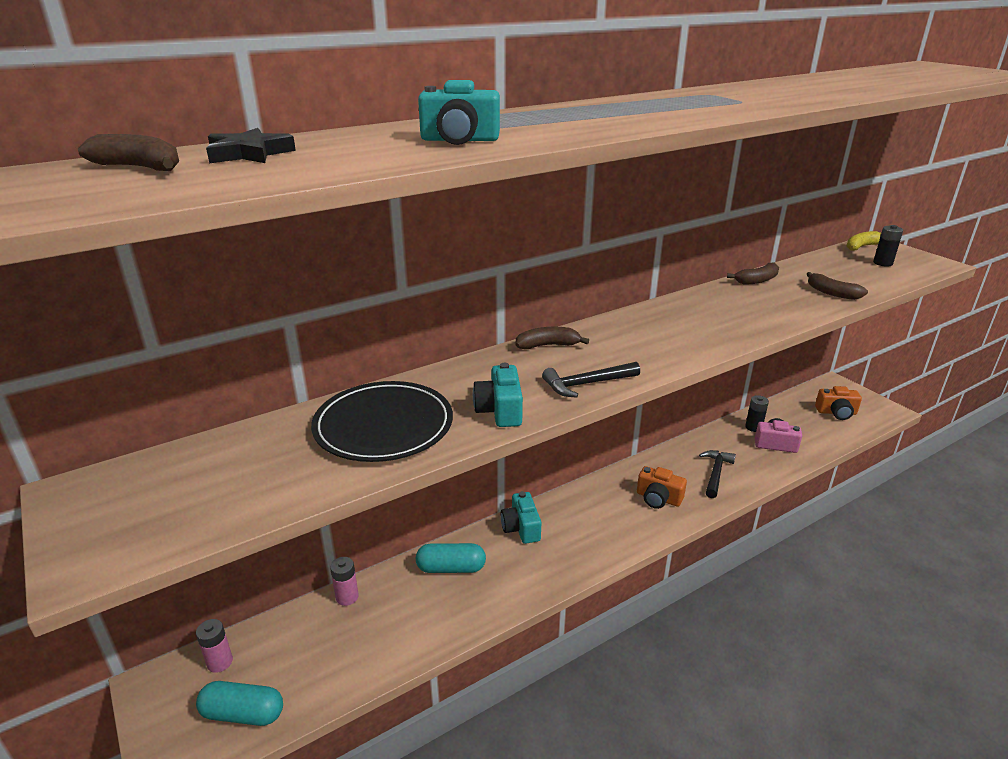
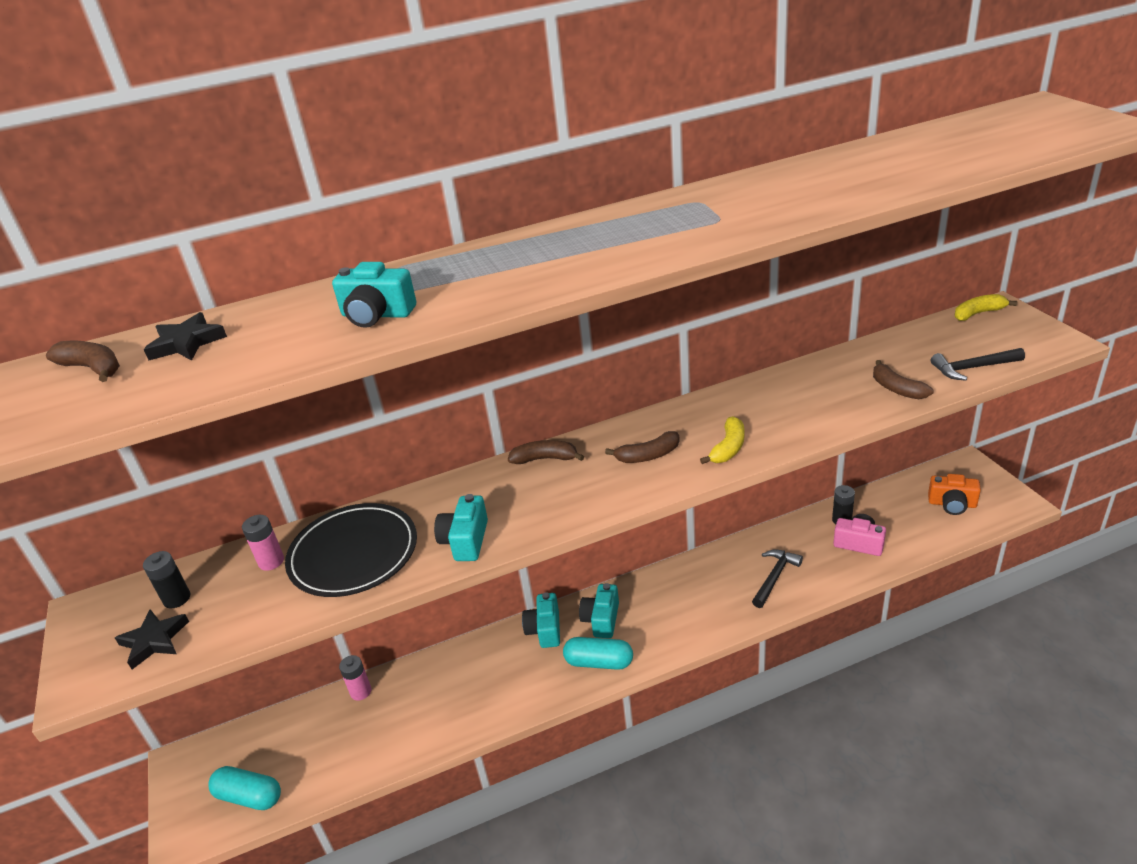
camera: 15 degrees right, 5 degrees up
pink battery [196,619,233,673] -> pink battery moved to [242,515,284,571]
turquoise capsule [416,543,486,573] -> turquoise capsule moved to [563,637,633,670]
black hammer [542,362,640,398] -> black hammer moved to [931,348,1025,381]
orange camera [637,466,687,509] -> none
brown banana [727,262,779,284] -> brown banana moved to [605,431,680,463]
black battery [873,225,903,267] -> black battery moved to [143,551,191,608]
none -> black star [115,609,189,669]
none -> turquoise camera [579,583,619,638]
none -> yellow banana [700,416,745,464]

